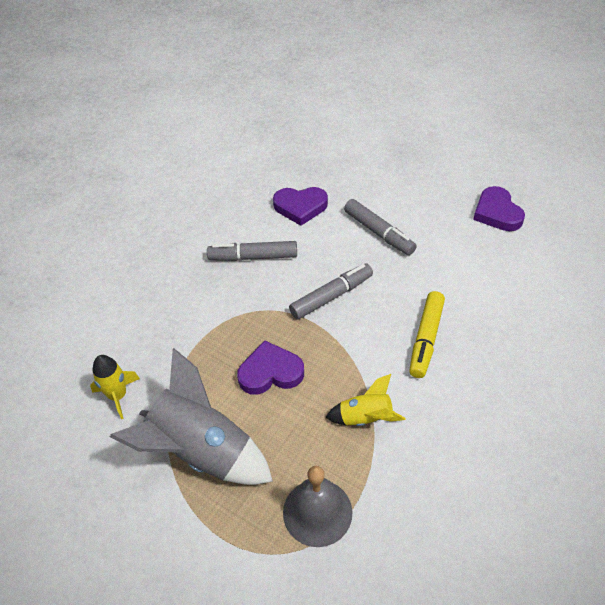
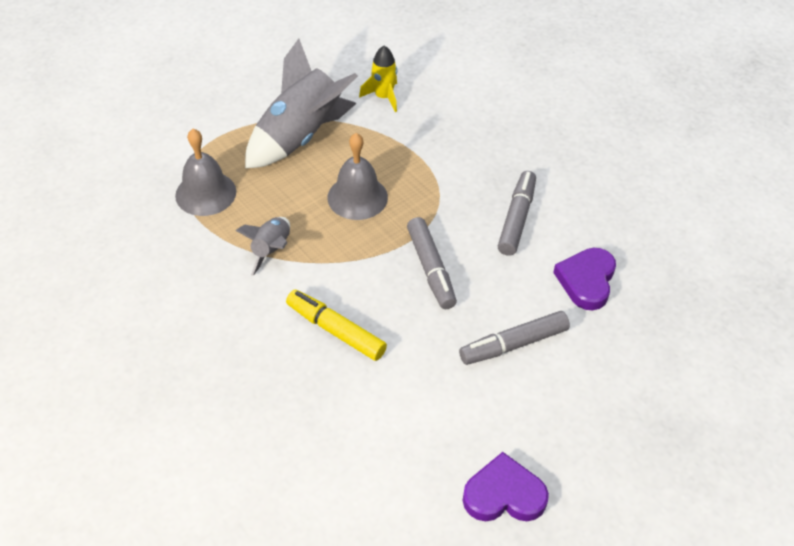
camera: 105 degrees right, 0 degrees up
purple heart [237,341,304,395] -> grey bell [327,133,388,220]
yellow rocket [325,374,406,426] -> grey rocket [235,217,290,276]

